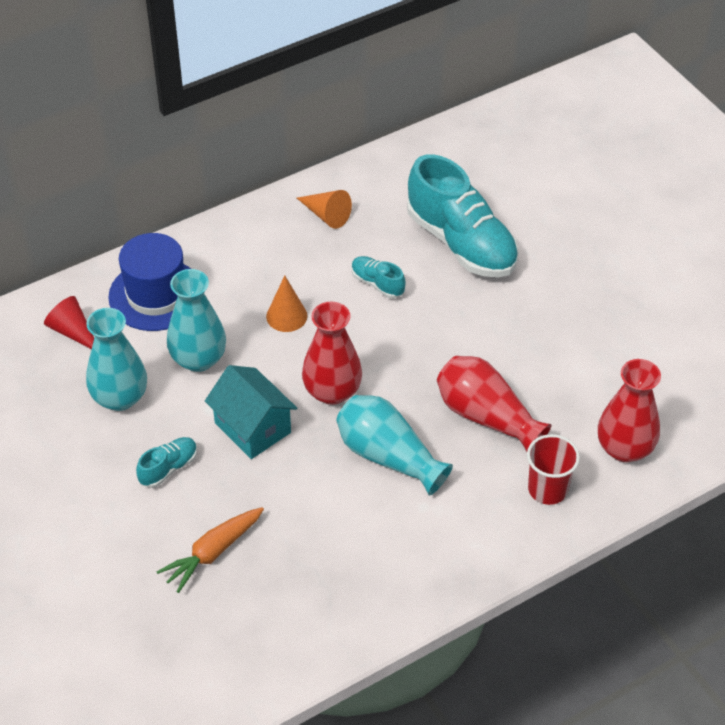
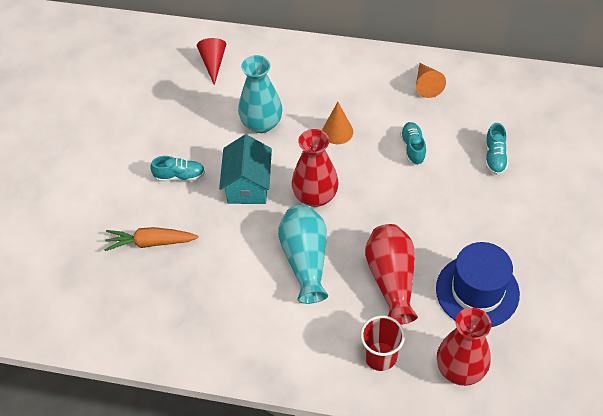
camera: 45 degrees right, 5 degrees up
turquoise vase [86,308,147,411] -> none
blue hat [108,233,191,331] -> blue hat moved to [436,242,520,327]
turquoise shoe [407,154,519,278] -> turquoise shoe [485,123,508,175], size x0.44

